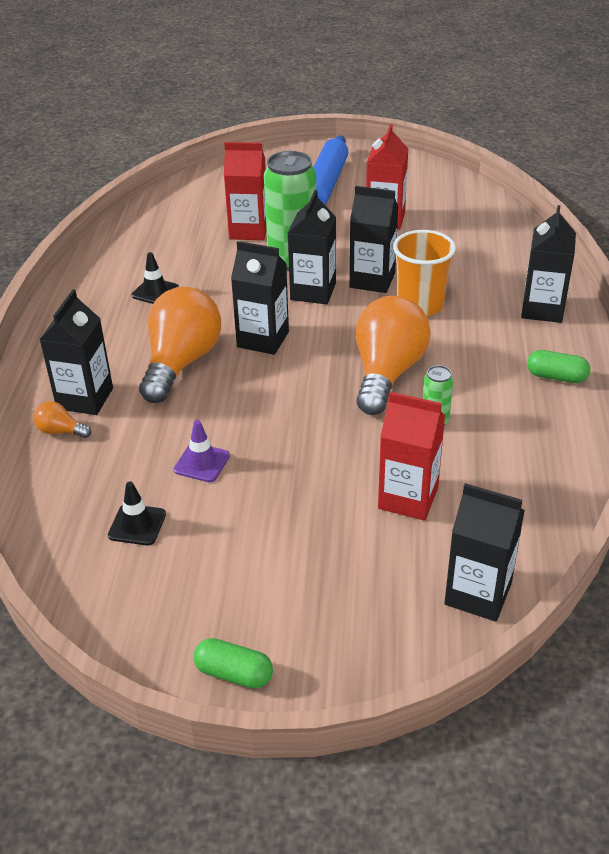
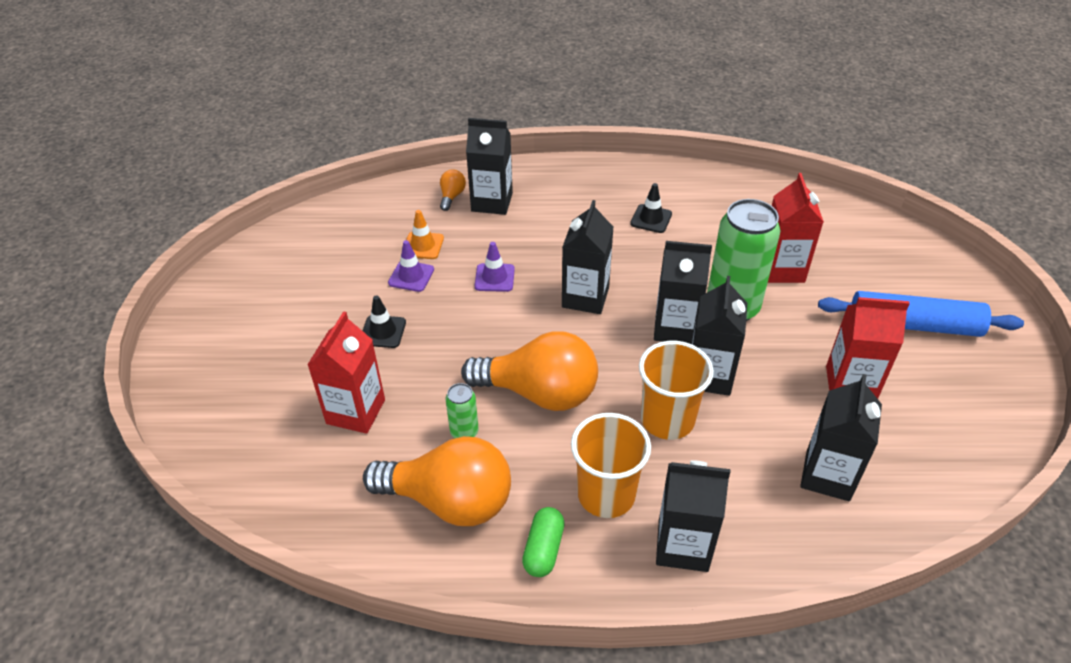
camera: 85 degrees right, 5 degrees up
black traffic cone [108,481,166,545] -> black traffic cone moved to [363,295,406,348]
orange light bulb [139,287,221,403] -> orange light bulb moved to [363,436,511,526]
green capsule [194,638,273,689] -> none
black carton [444,483,525,622] -> black carton moved to [800,374,882,501]
none -> orange traffic cone [406,210,444,259]
none -> purple traffic cone [475,242,515,292]
none -> orange cup [571,413,651,518]

